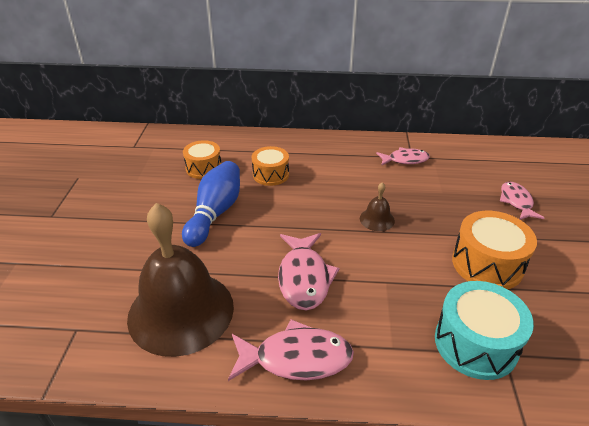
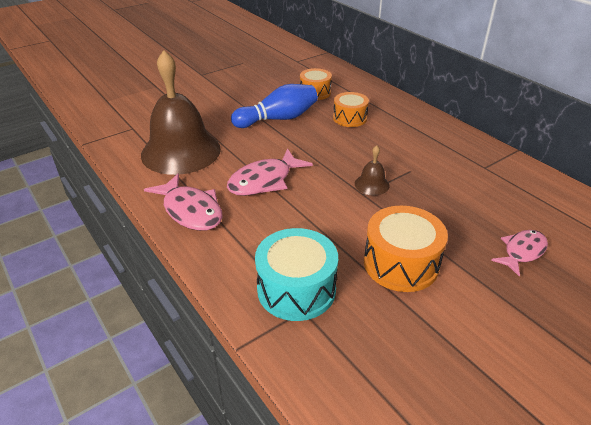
camera: 50 degrees right, 0 degrees up
pink fish [376,147,430,166] -> none

